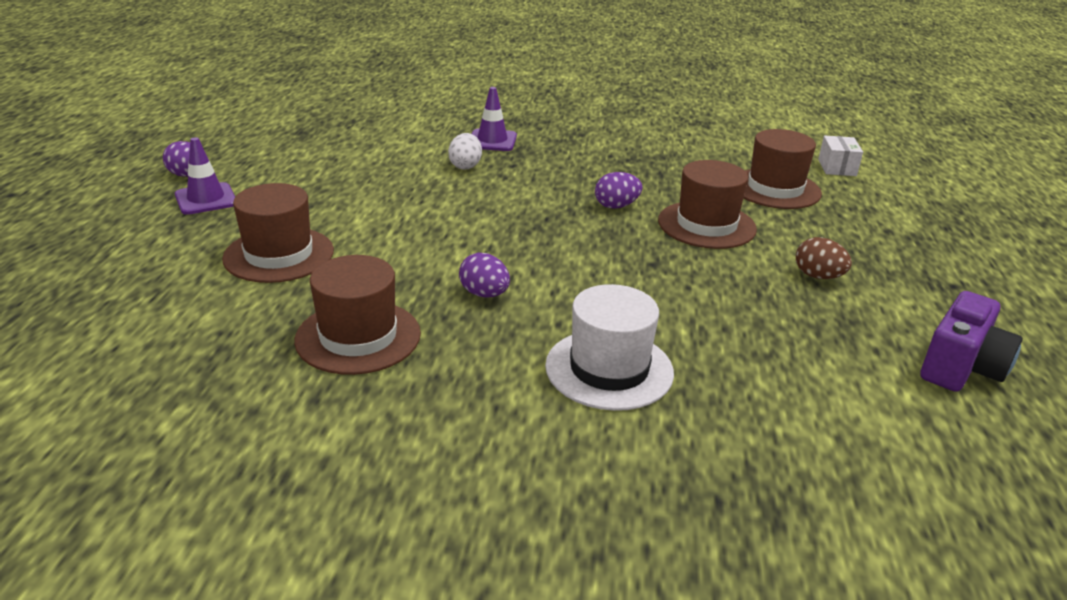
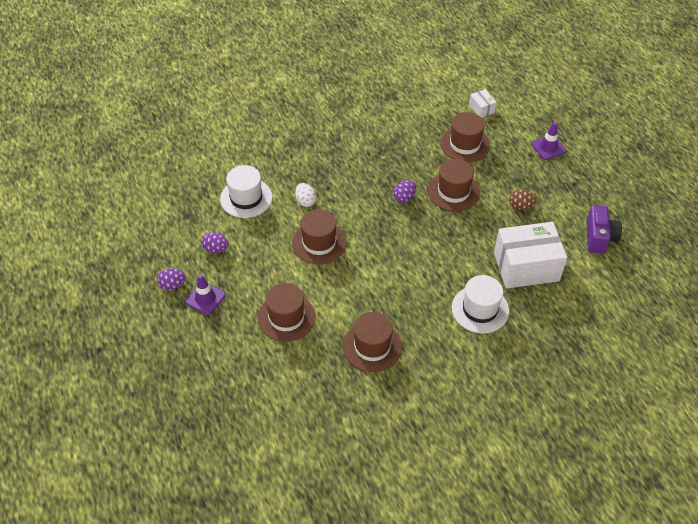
camera: 30 degrees left, 20 degrees up
purple egg [459,253,510,297] -> purple egg moved to [201,232,229,253]
purple traffic cone [472,87,517,151] -> purple traffic cone moved to [531,122,567,160]
none -> white hat [220,165,272,218]
none -> brown hat [292,209,346,264]
none -> white box [494,222,567,289]

